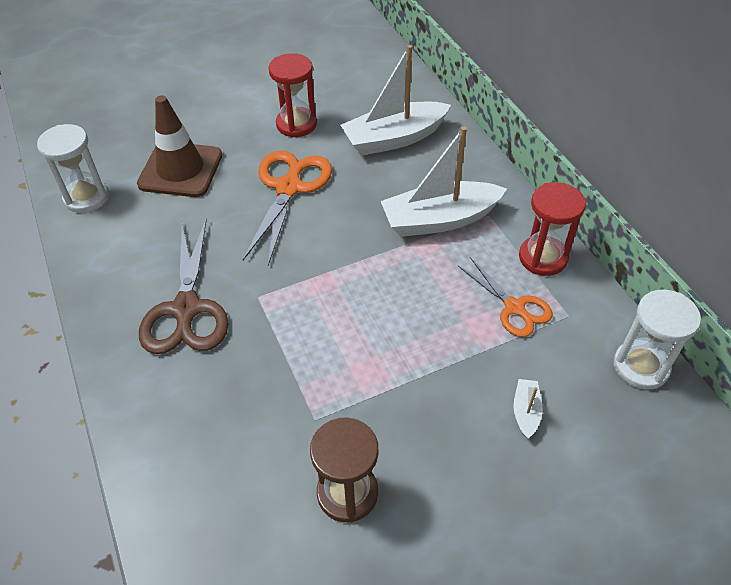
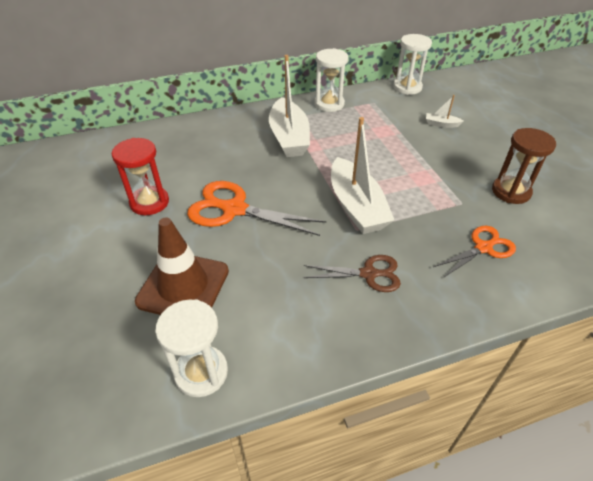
camera: 85 degrees left, 5 degrees down
brown scissors [139,218,229,354] -> brown scissors [303,255,401,292], size x0.62
white boat [340,45,451,156] -> white boat moved to [331,117,395,234]
orange scissors [458,257,553,337] -> orange scissors moved to [433,226,516,278]
red hourglass [519,182,586,276] -> white hourglass [314,48,348,112]

